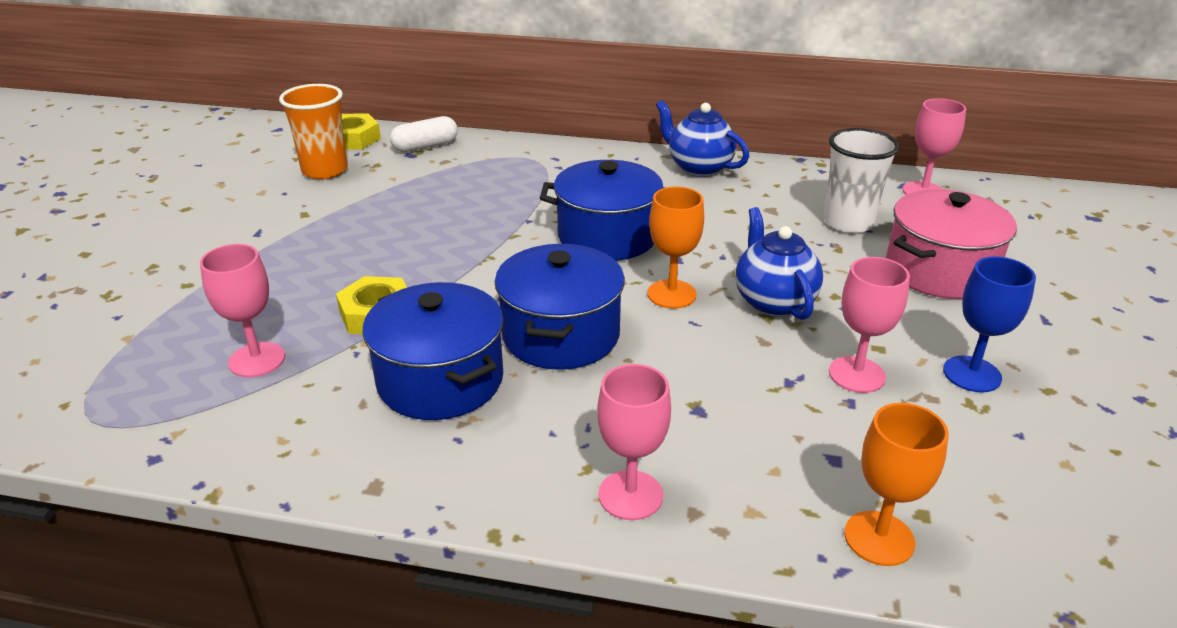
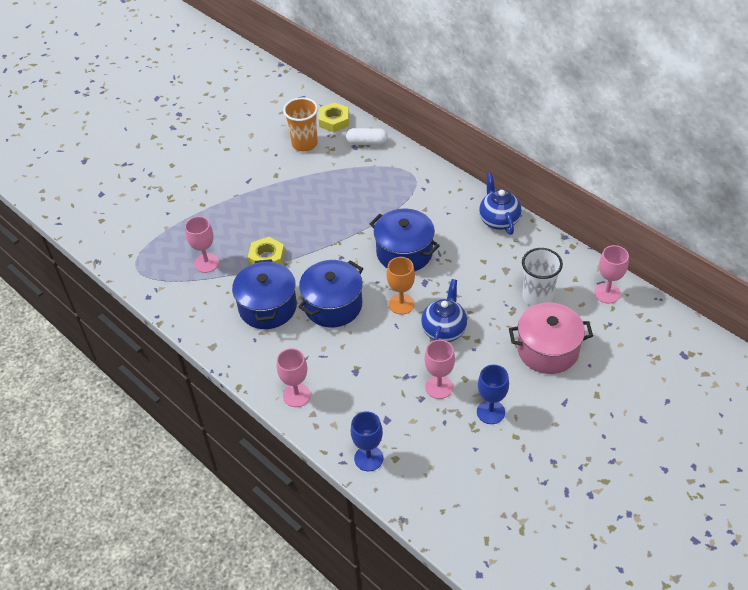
camera: 35 degrees right, 15 degrees up
orange goblet [844,403,949,566] -> blue goblet [351,411,383,471]

